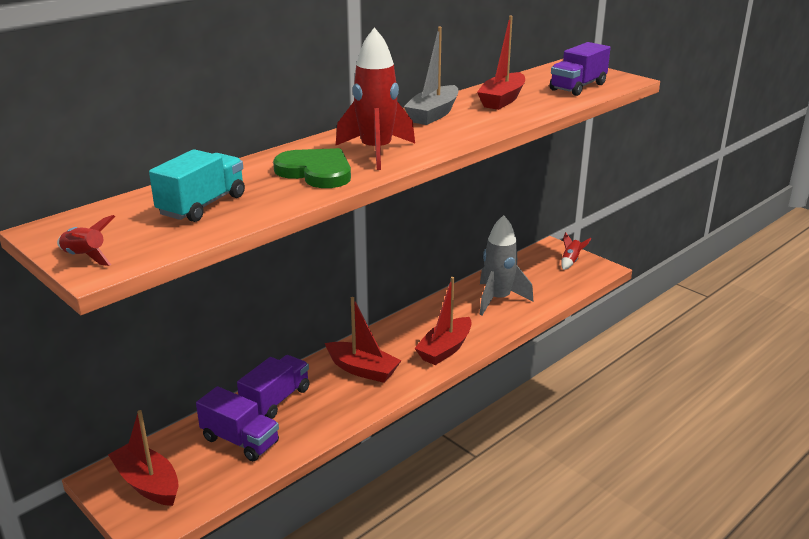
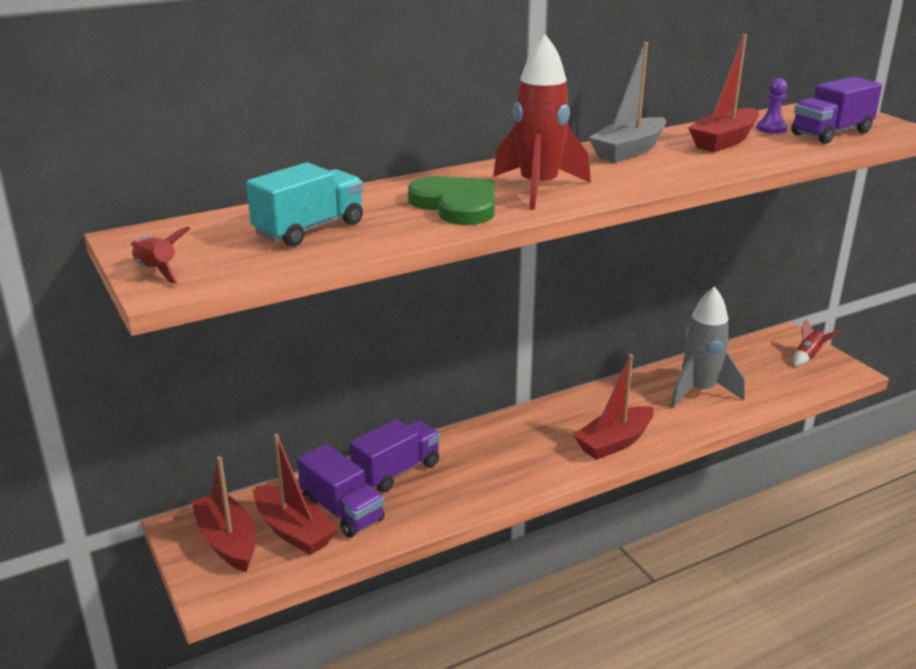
camera: 15 degrees right, 0 degrees up
red boat [325,297,401,383] -> red boat moved to [254,434,337,555]
none -> purple pawn [756,78,787,134]

